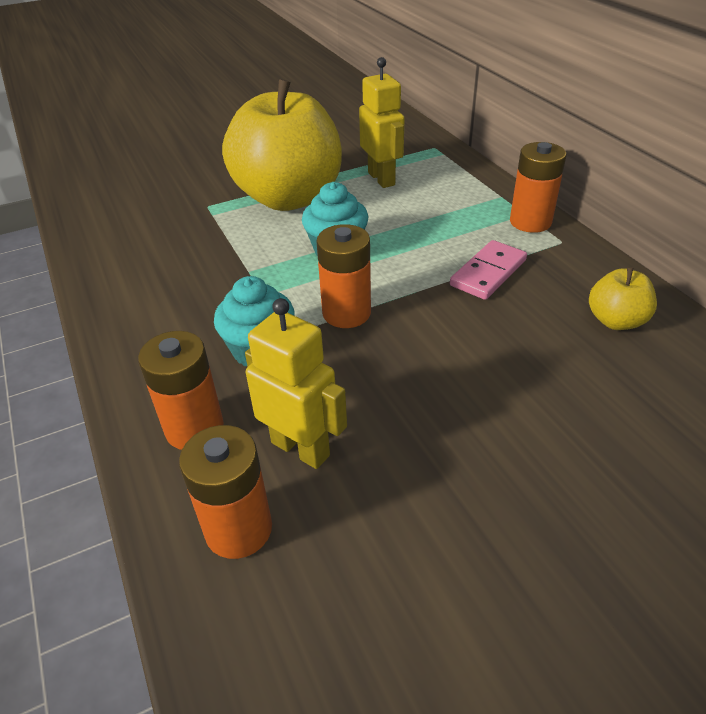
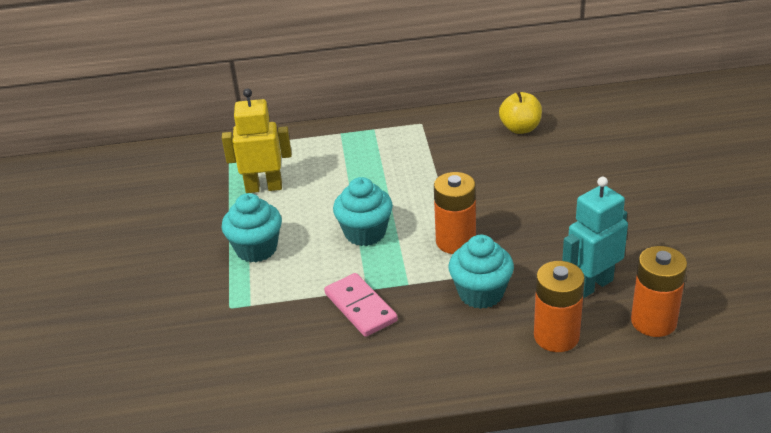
camera: 70 degrees left, 5 degrees down
yellow apple [222,79,342,211] -> turquoise cupcake [222,193,282,262]
yellow robot [245,298,347,469] -> turquoise robot [562,177,628,298]
pink domino [450,240,527,300] -> pink domino moved to [324,273,398,337]
orange battery [510,142,566,233] -> none

